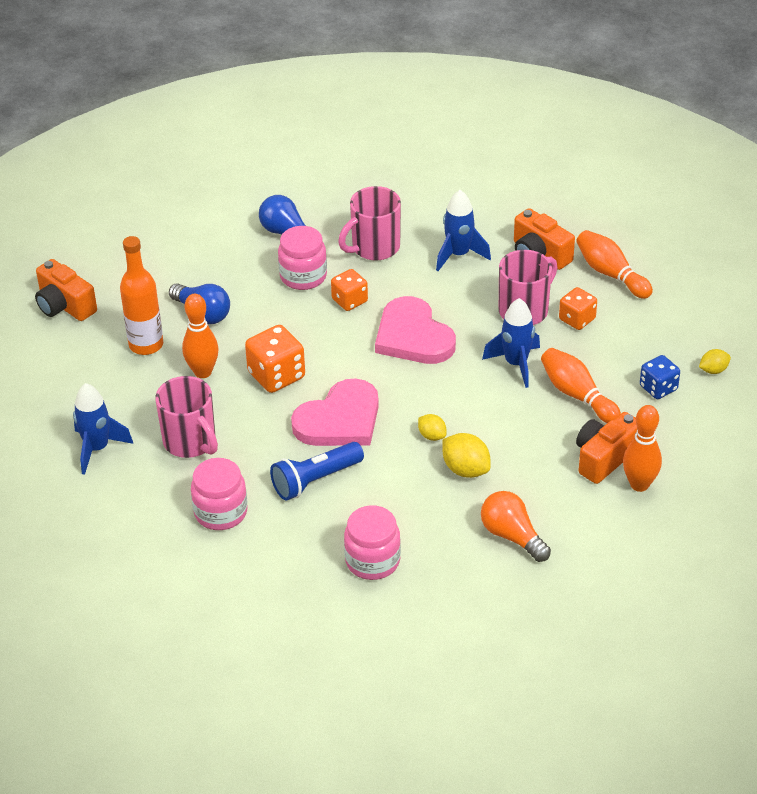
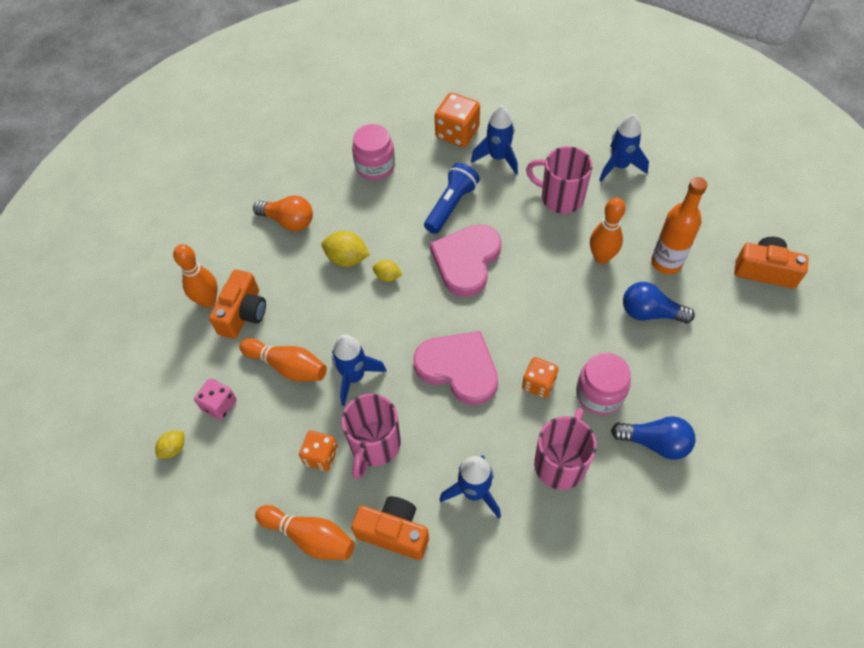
camera: 155 degrees right, 15 degrees up
pink jar [191,458,248,530] -> blue rocket [471,105,518,175]
orange dice [245,325,305,393] -> orange dice moved to [435,93,480,147]
blue dice [640,355,680,399] -> pink dice [194,378,236,420]

